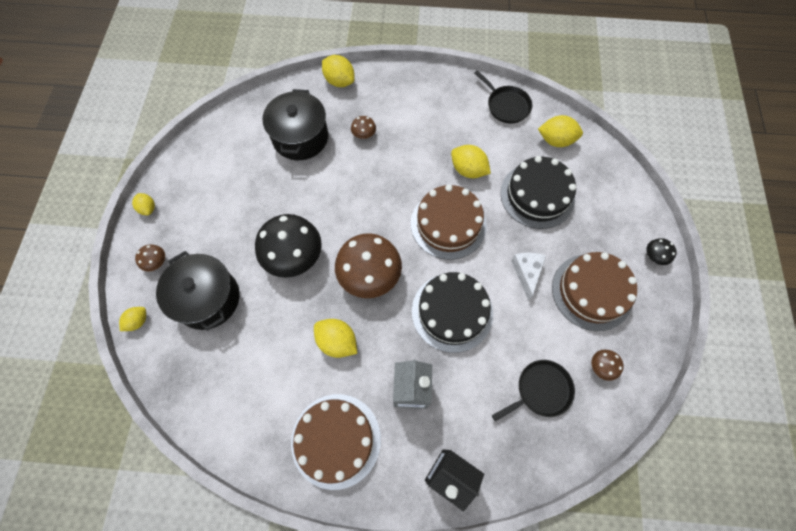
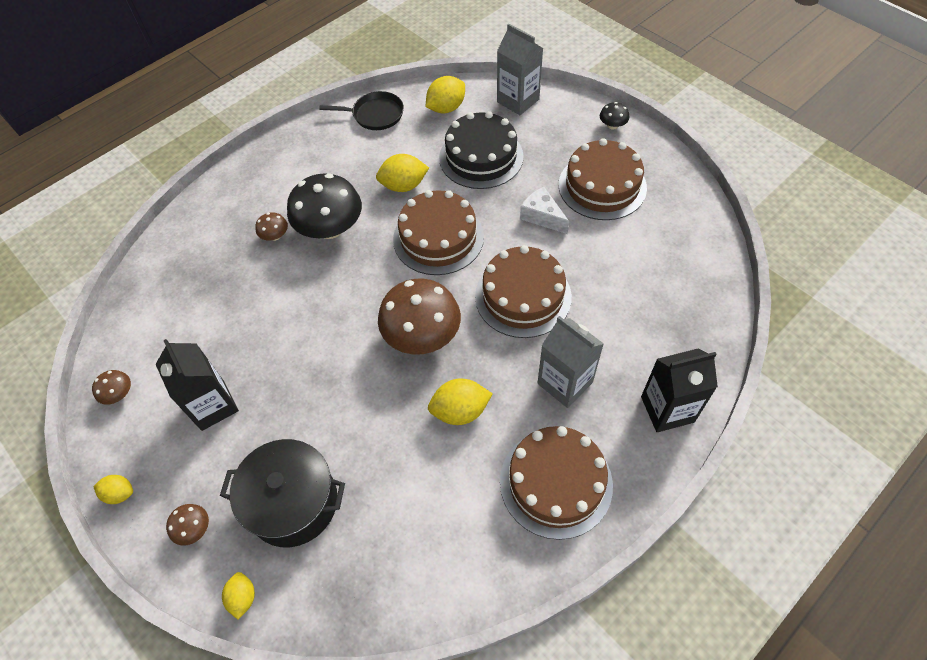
camera: 45 degrees left, 10 degrees down
black mushroom [255,214,322,278] -> black mushroom moved to [287,173,362,239]
black pot [262,89,328,160] -> none
yellow lemon [322,55,355,87] -> none
black cake [412,272,493,353] -> brown cake [475,245,572,338]
black pan [492,360,575,421] -> none
brown mushroom [592,350,624,381] -> brown mushroom moved to [92,370,131,405]
none -> black carton [156,339,239,431]
none -> grey carton [497,24,543,115]

